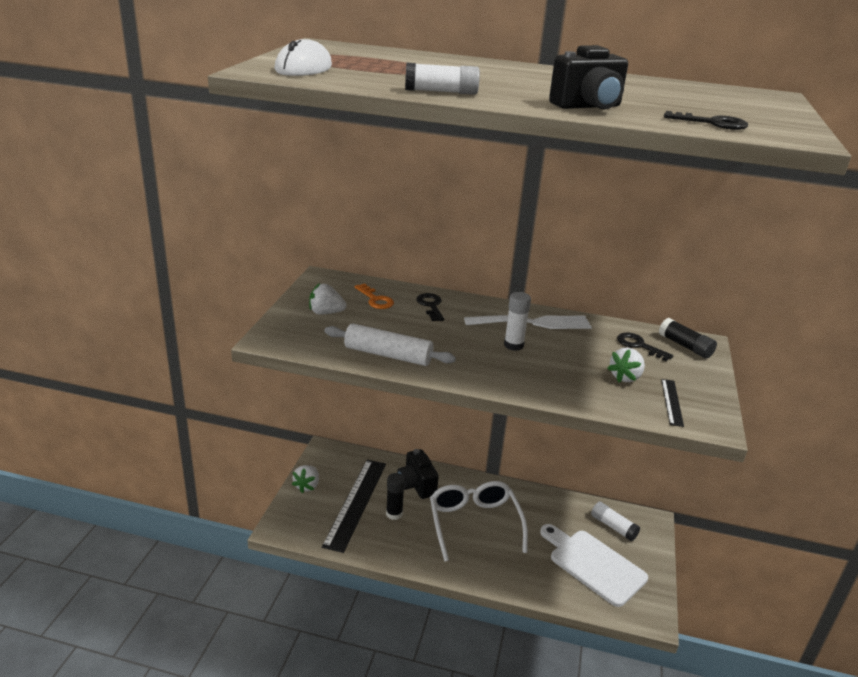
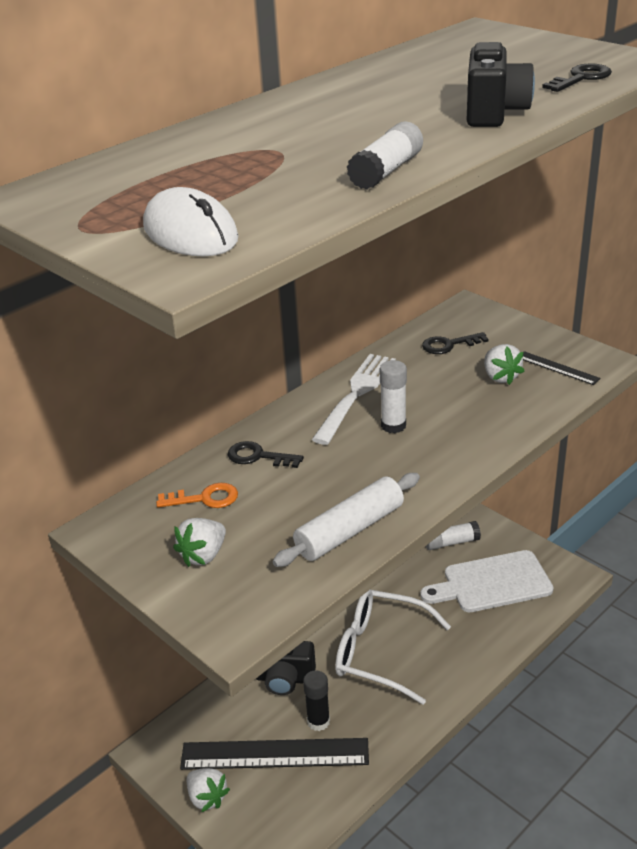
camera: 55 degrees left, 5 degrees up
black ruler [322,460,386,553] -> black ruler turned 45 degrees counterclockwise [180,738,369,770]
black glue stick [659,318,717,359] -> none

